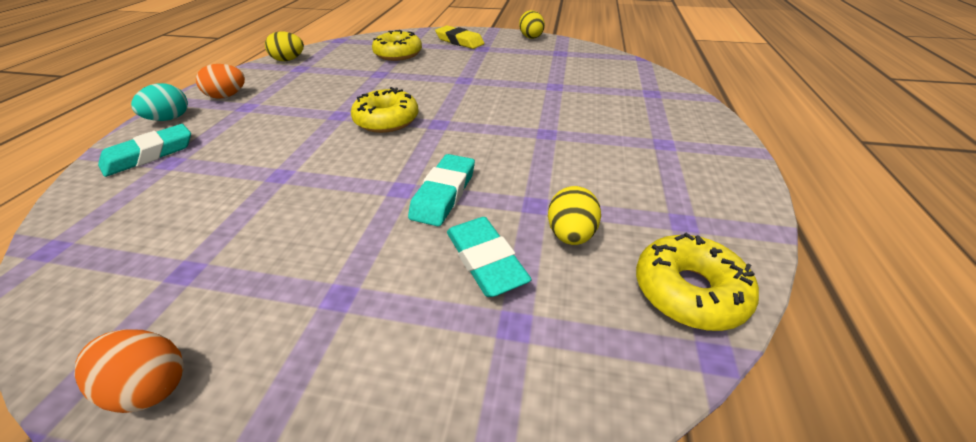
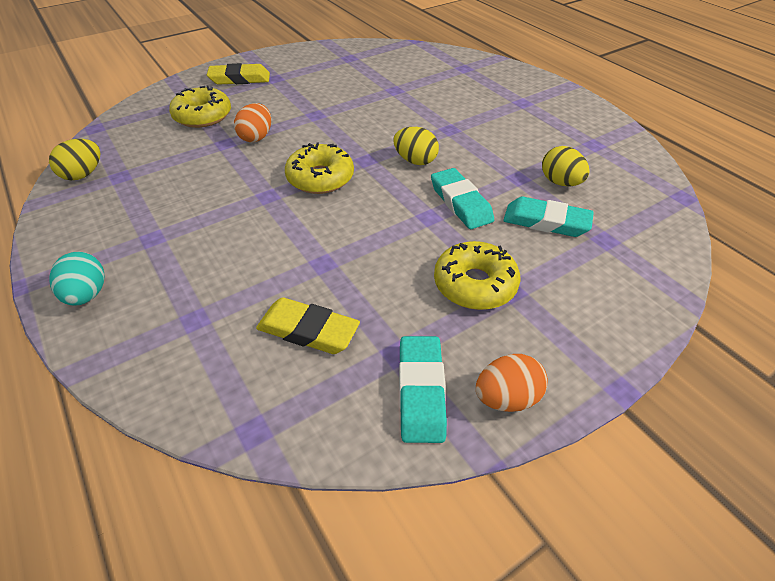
camera: 45 degrees left, 5 degrees up
turquoise eraser [98,124,191,177] -> turquoise eraser moved to [399,336,447,443]
orange egg [196,64,245,99] -> orange egg moved to [234,103,271,143]
yellow egg [519,10,545,39] -> yellow egg moved to [394,127,439,165]
yellow donut [636,233,759,331] -> yellow donut moved to [434,241,520,310]
none -> yellow eraser [256,297,360,354]

